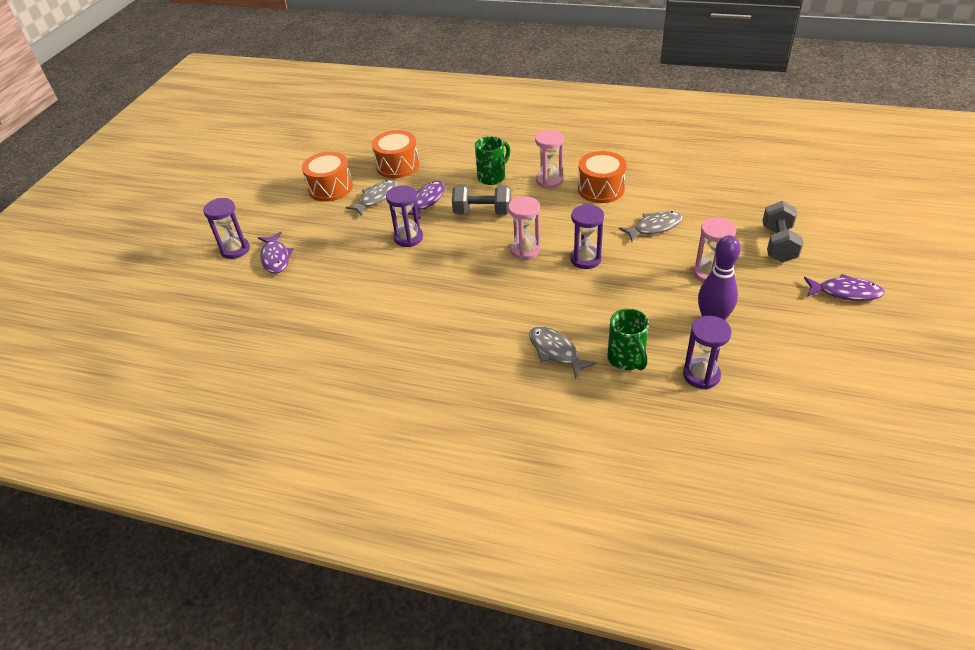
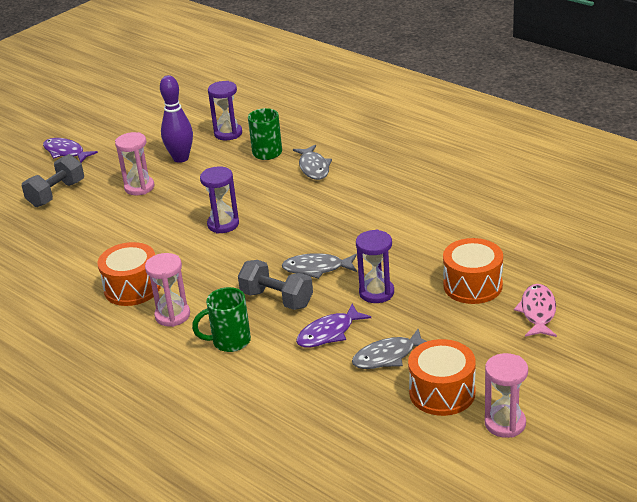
camera: 155 degrees left, 10 degrees down
purple hourglass [203,198,250,259] -> none
purple fish [258,232,294,274] -> pink fish [514,284,557,337]
orange drum [372,130,419,178] -> orange drum moved to [443,238,503,304]
pink hourglass [508,196,541,260] -> pink hourglass moved to [485,353,528,438]
grey fish [619,211,683,242] -> grey fish moved to [282,253,357,279]

